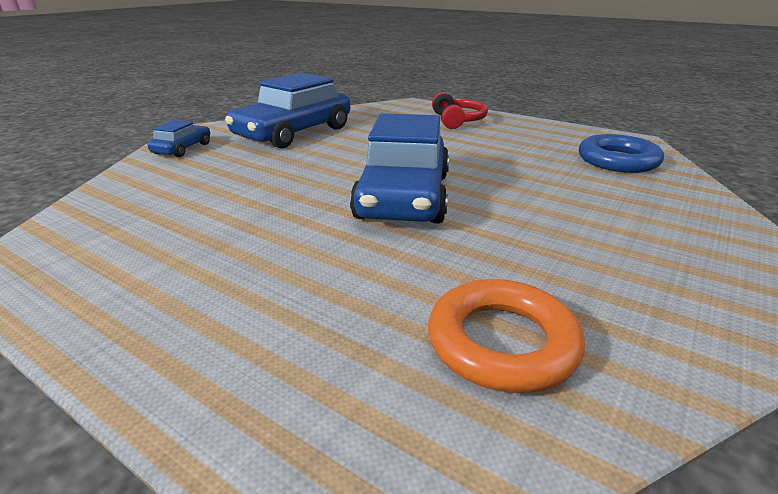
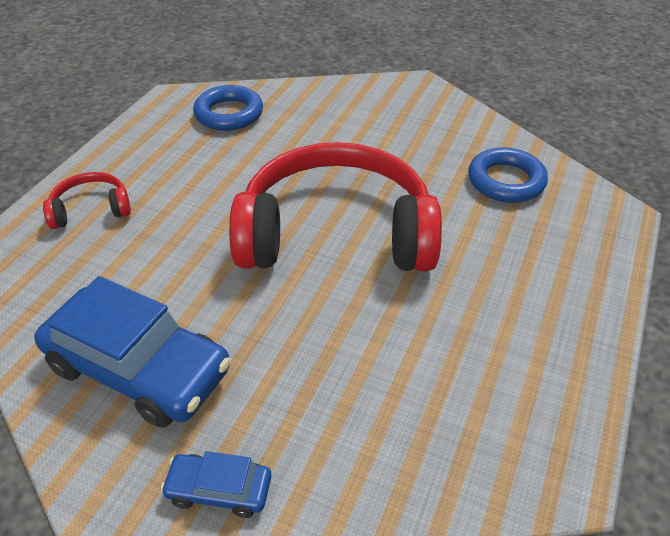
camera: 100 degrees left, 15 degrees up
blue car [350,113,449,224] -> red headphones [229,142,442,271]
orange ring [428,279,585,393] -> blue ring [468,147,548,203]

